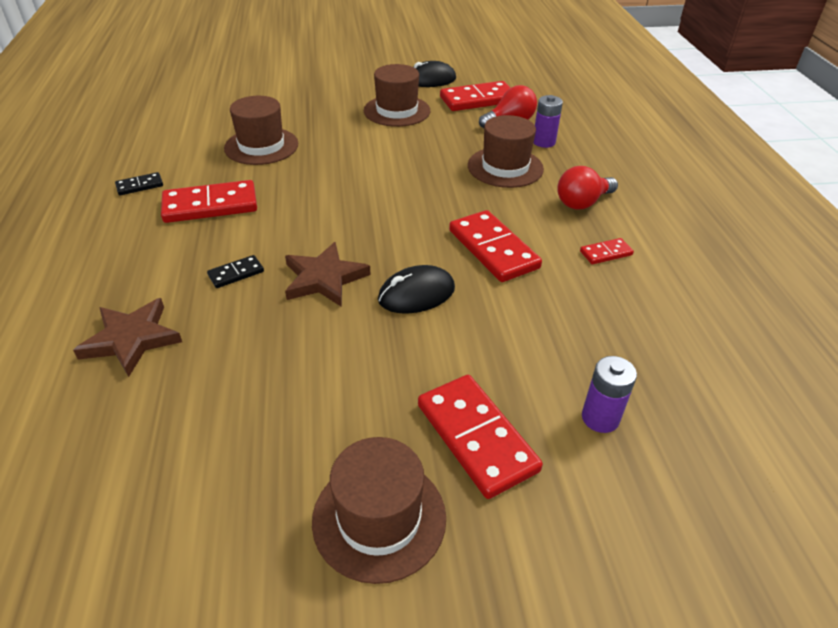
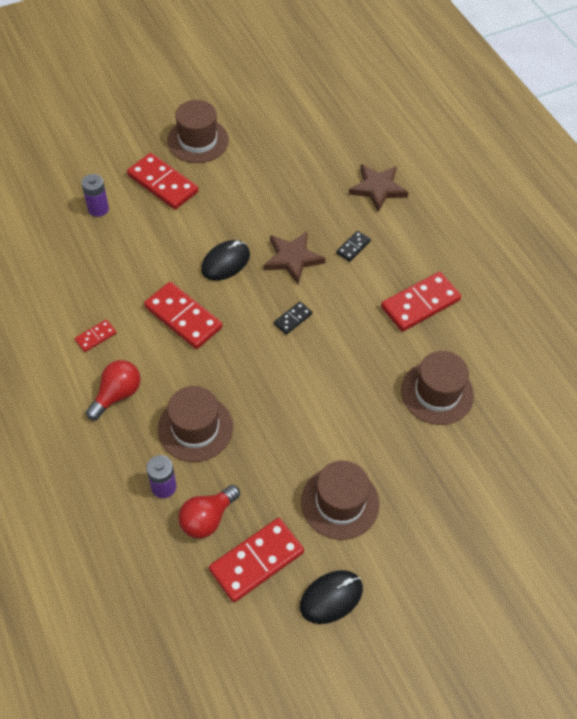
camera: 160 degrees right, 15 degrees up
black domino [115,172,163,195] -> black domino moved to [274,302,312,335]

